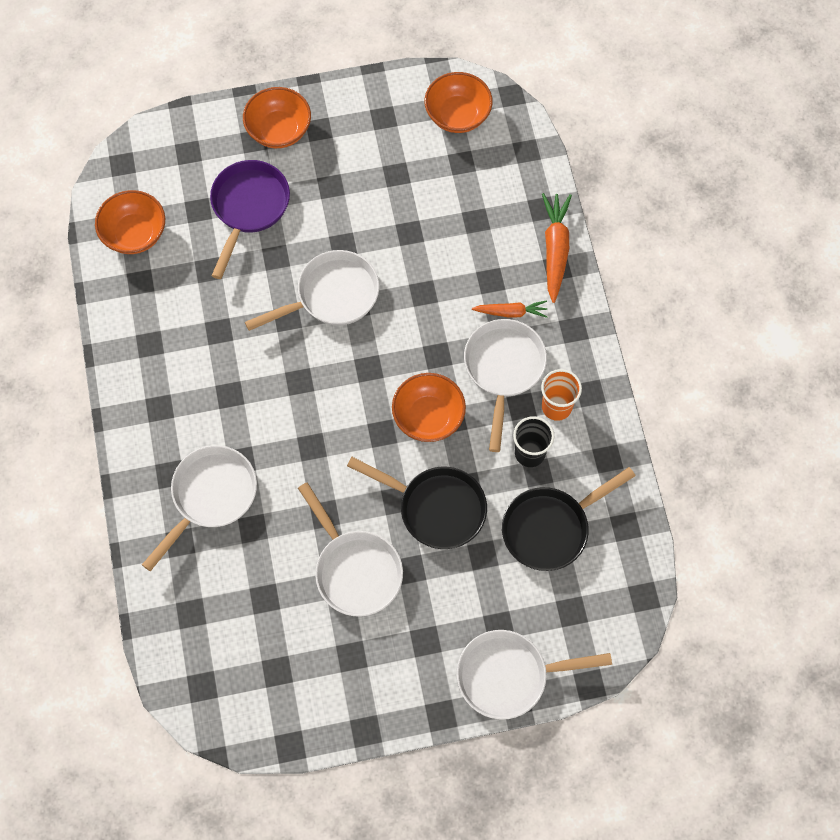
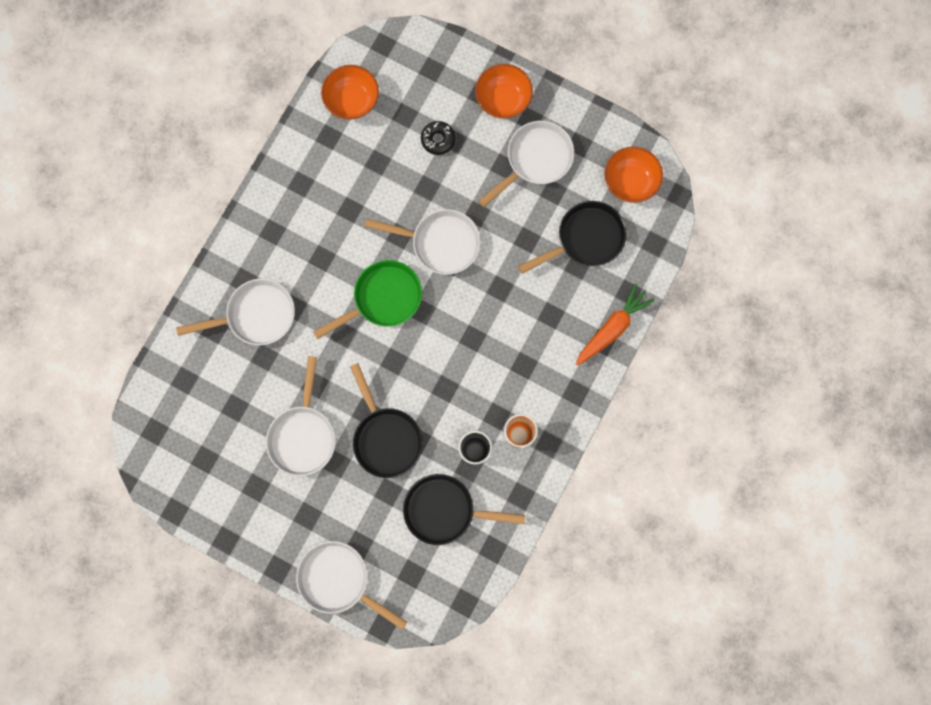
camera: 40 degrees right, 10 degrees up
purple pan [210,160,290,279] -> black donut [421,121,456,155]
orange bowl [392,373,466,442] -> none
white pan [464,319,547,452] -> white pan moved to [478,121,574,207]
orange carrot [472,300,548,318] -> none
none -> green pan [313,260,422,339]
none -> black pan [518,201,627,274]

